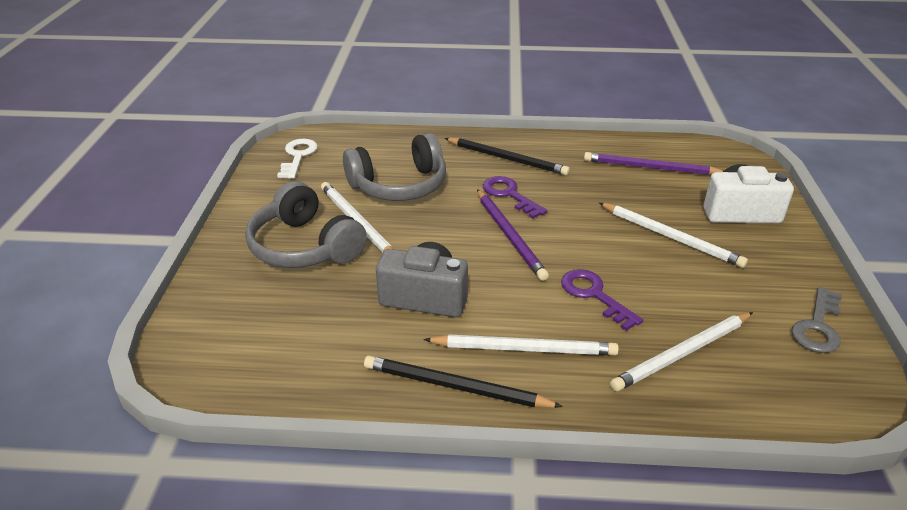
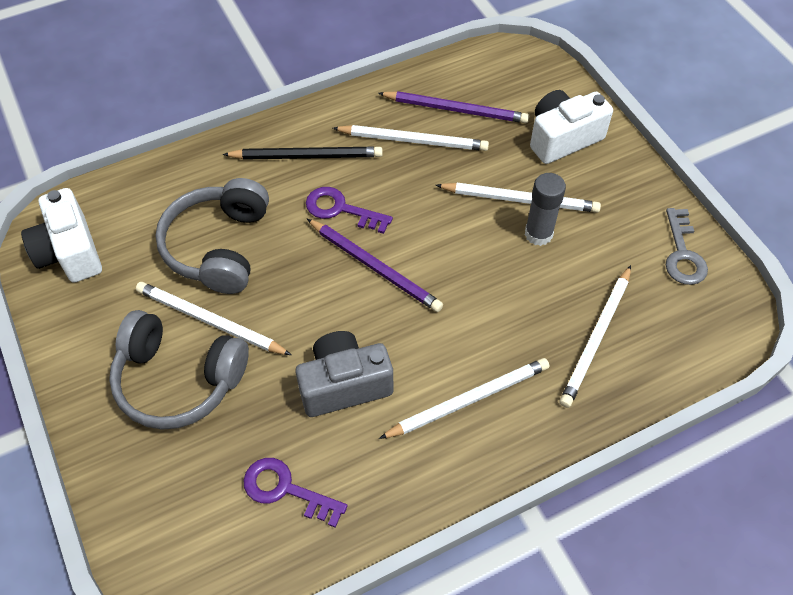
camera: 30 degrees left, 20 degrees up
white key [277,139,318,179] -> white camera [21,188,102,283]
grey headphones [343,133,446,201] -> grey headphones turned 150 degrees clockwise [155,178,269,294]
black pencil [364,356,563,408] -> none
purple key [561,269,643,331] -> purple key moved to [243,458,348,528]
purple pencil [584,152,724,175] -> purple pencil turned 150 degrees counterclockwise [378,91,529,123]
none -> white pencil [333,125,489,151]
none -> grey glue stick [525,173,566,246]

